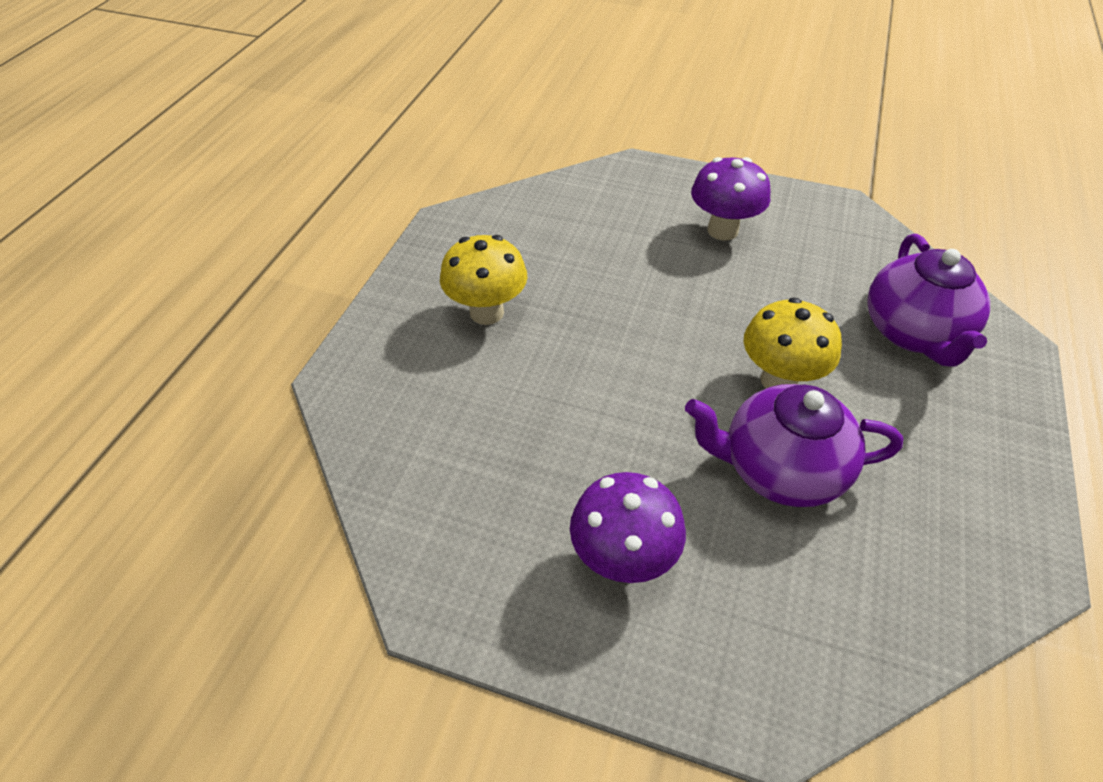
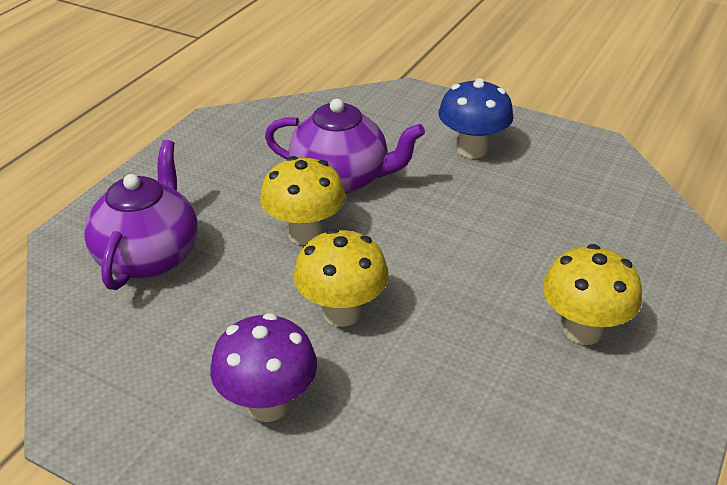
camera: 170 degrees left, 10 degrees down
purple mushroom [570,472,686,583] -> blue mushroom [439,78,514,158]
none -> yellow mushroom [294,229,389,327]

